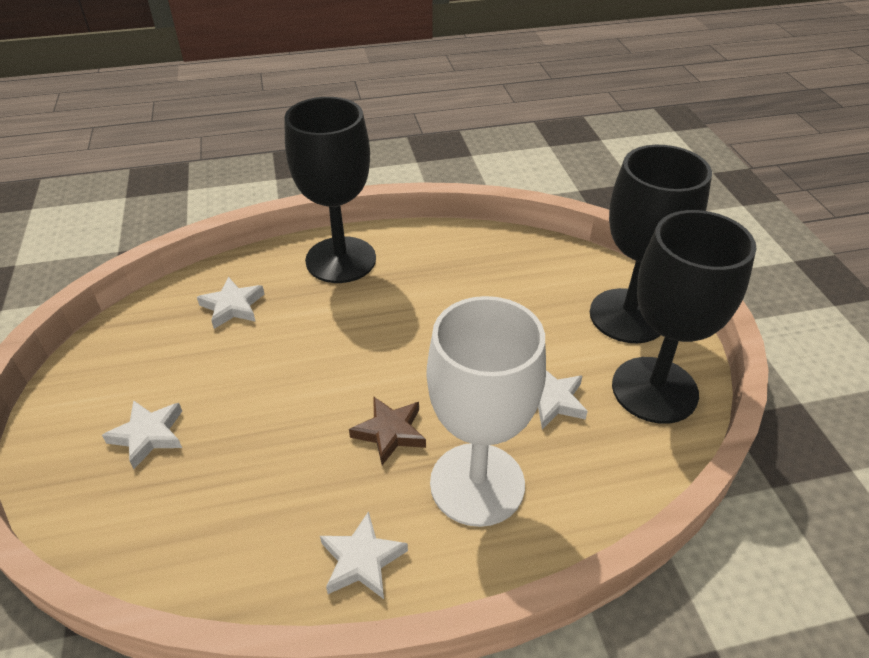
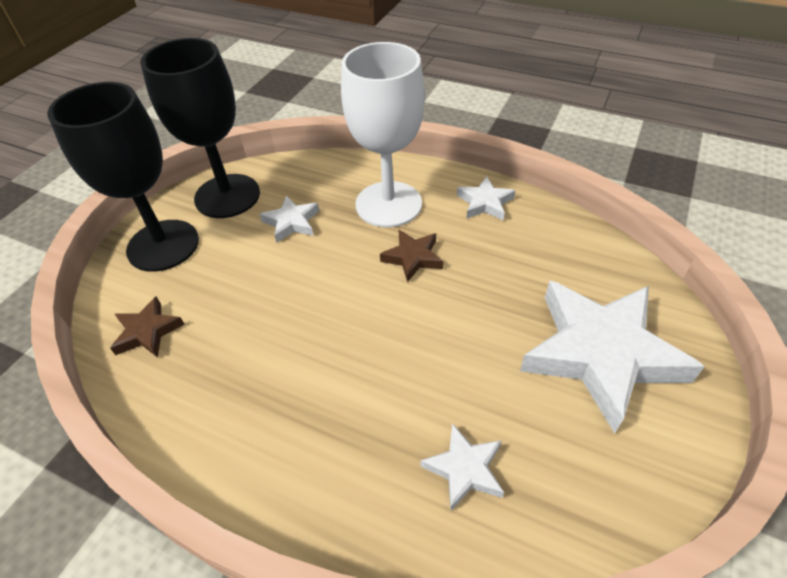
camera: 140 degrees left, 5 degrees up
white star [102,400,182,469] -> white star [520,281,705,434], size x2.21
black goblet [284,97,376,283] -> none
none -> brown star [110,296,185,358]

